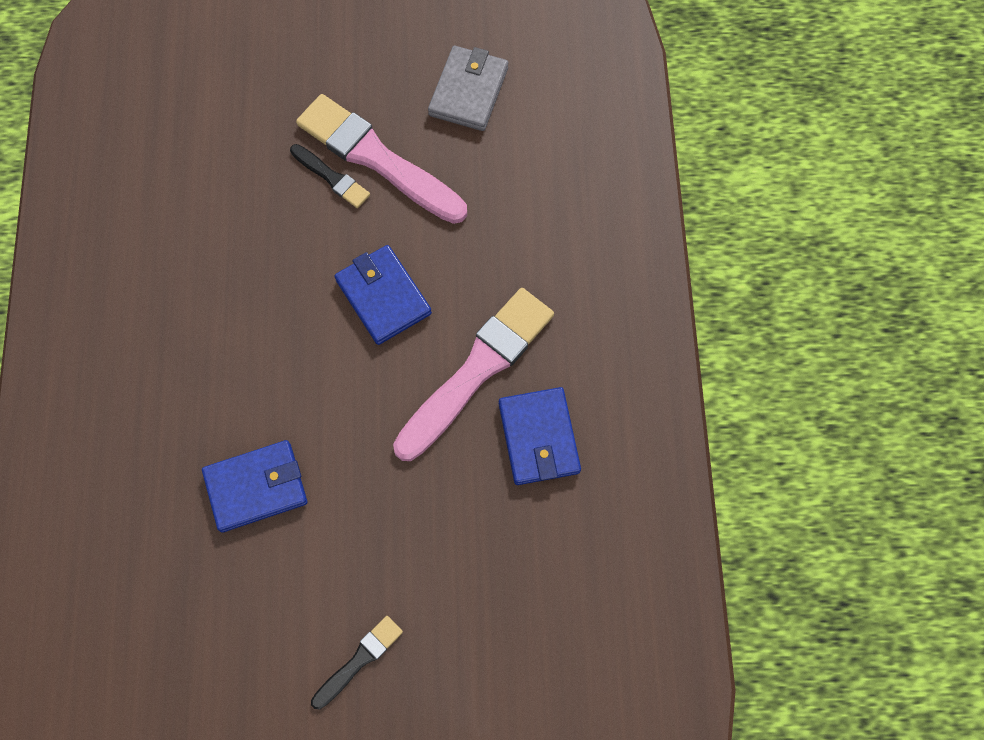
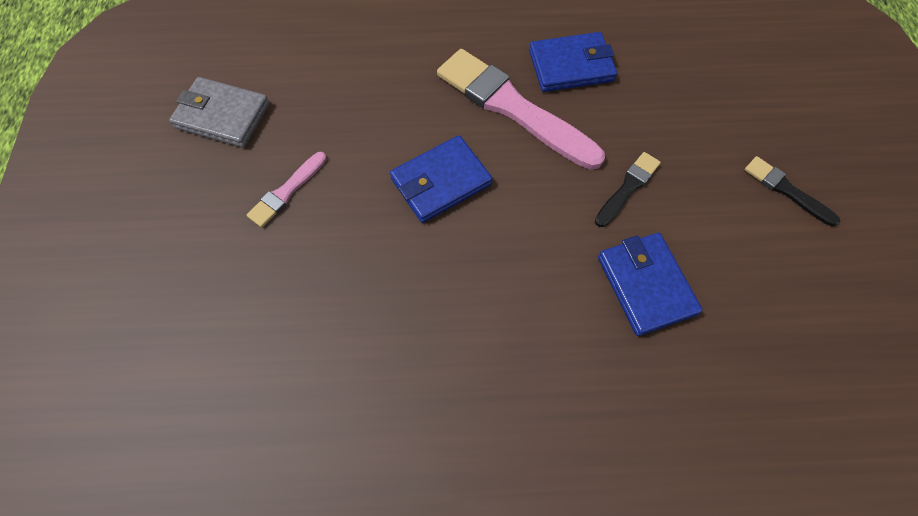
camera: 90 degrees left, 5 degrees down
black brush [290,144,370,208] -> black brush moved to [595,152,661,227]
pink brush [296,94,467,224] -> pink brush [247,152,327,227], size x0.48

